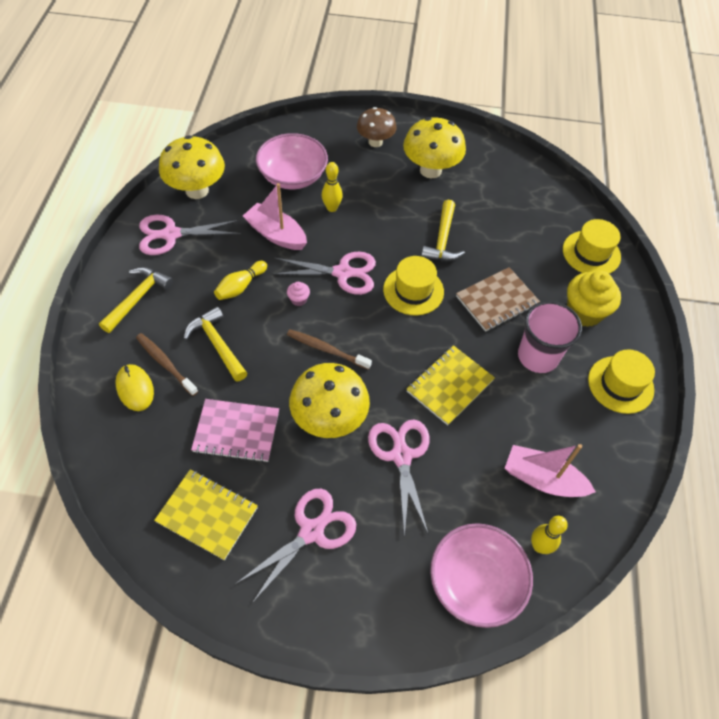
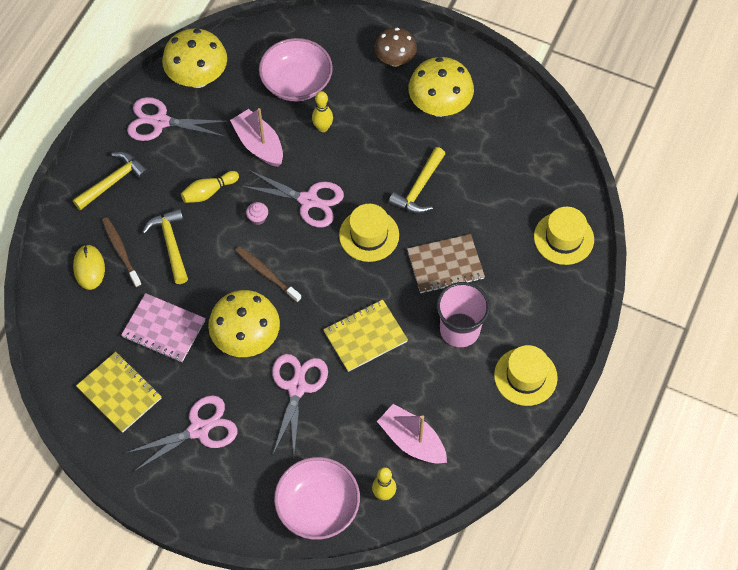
camera: 20 degrees right, 5 degrees up
yellow cupcake [567,271,621,327] -> none

